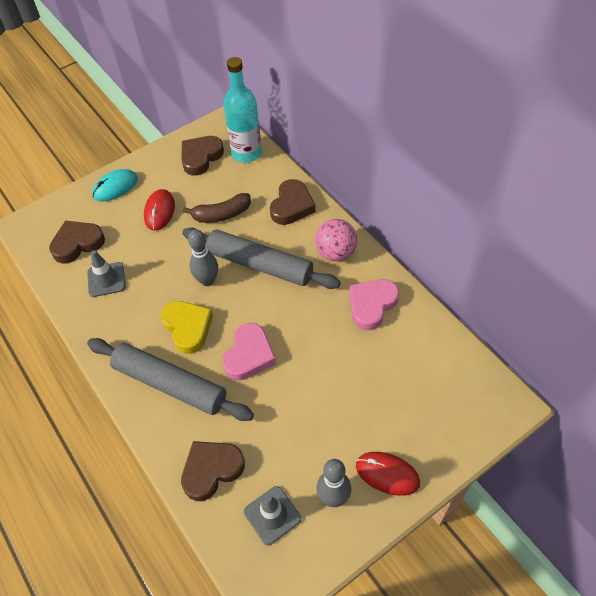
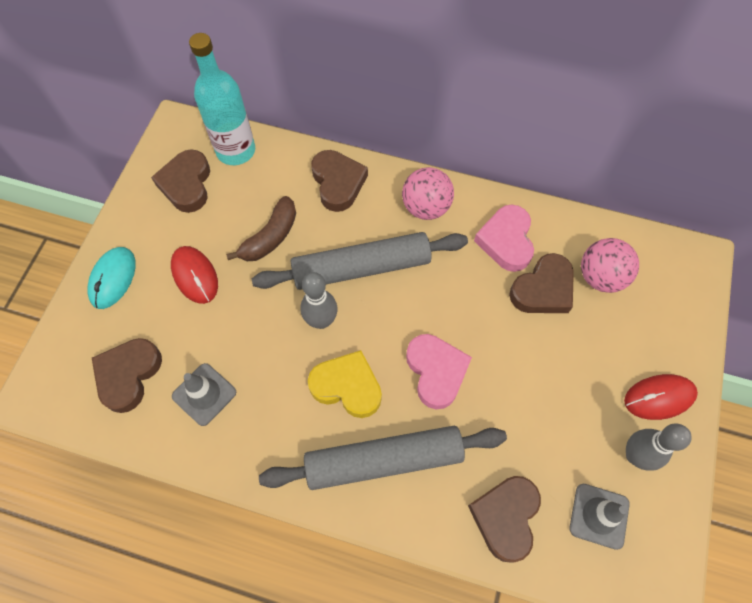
camera: 40 degrees left, 10 degrees up
none -> brown heart [509,253,574,313]
none -> pink ball [581,238,639,293]

